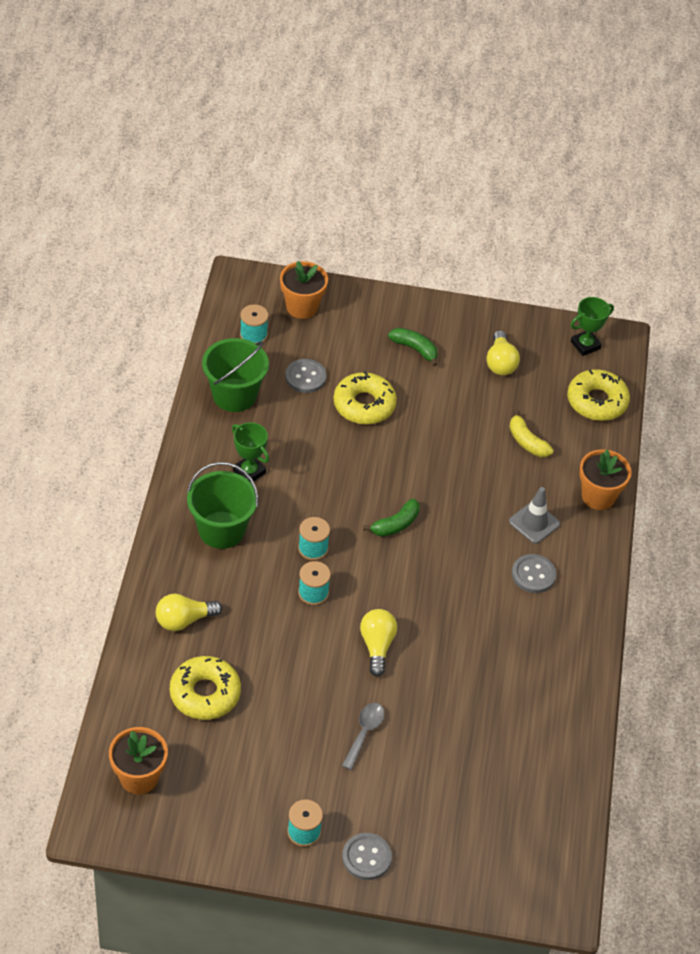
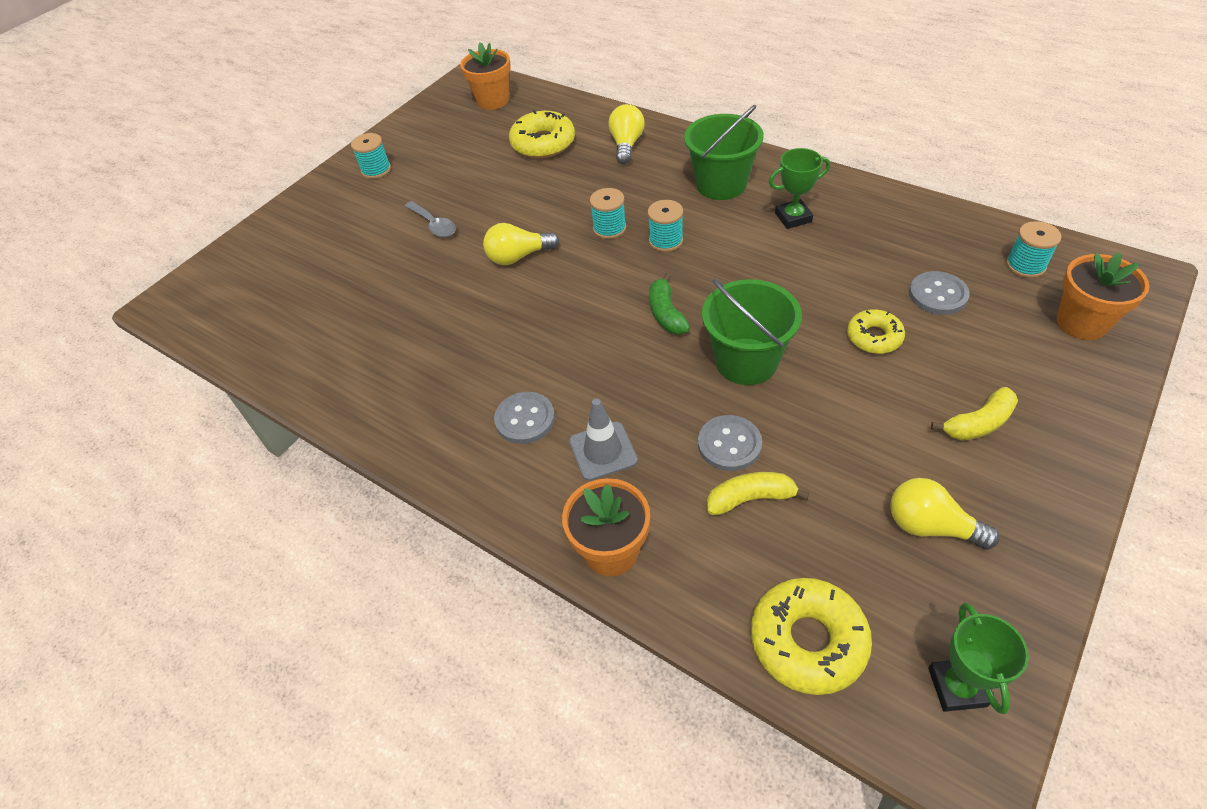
camera: 125 degrees right, 0 degrees up
green bucket [202,338,269,412] -> green bucket moved to [702,279,802,385]
yellow donut [333,371,397,425] -> yellow donut [847,310,905,354], size x0.63
grey button [342,833,392,880] -> grey button moved to [698,415,762,471]
yellow light bulb [360,609,397,677] -> yellow light bulb turned 135 degrees clockwise [483,223,559,265]
green banana [388,328,438,366] -> yellow banana [931,387,1018,440]

